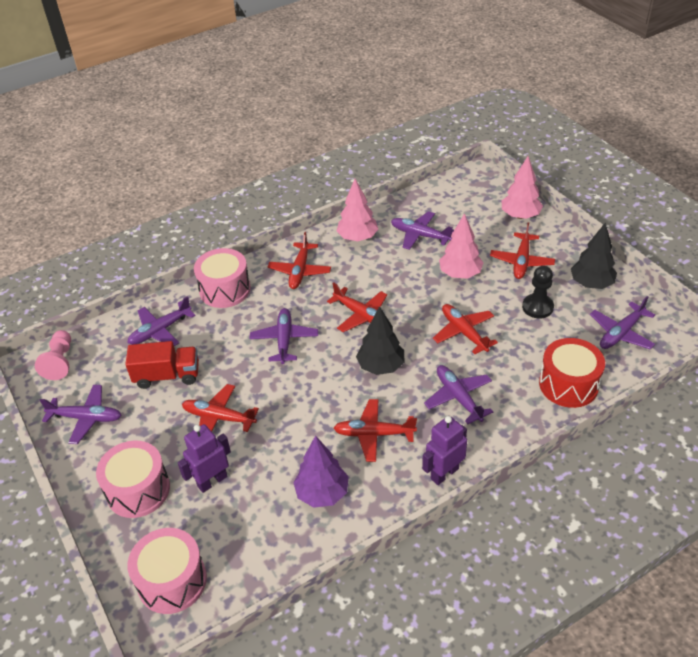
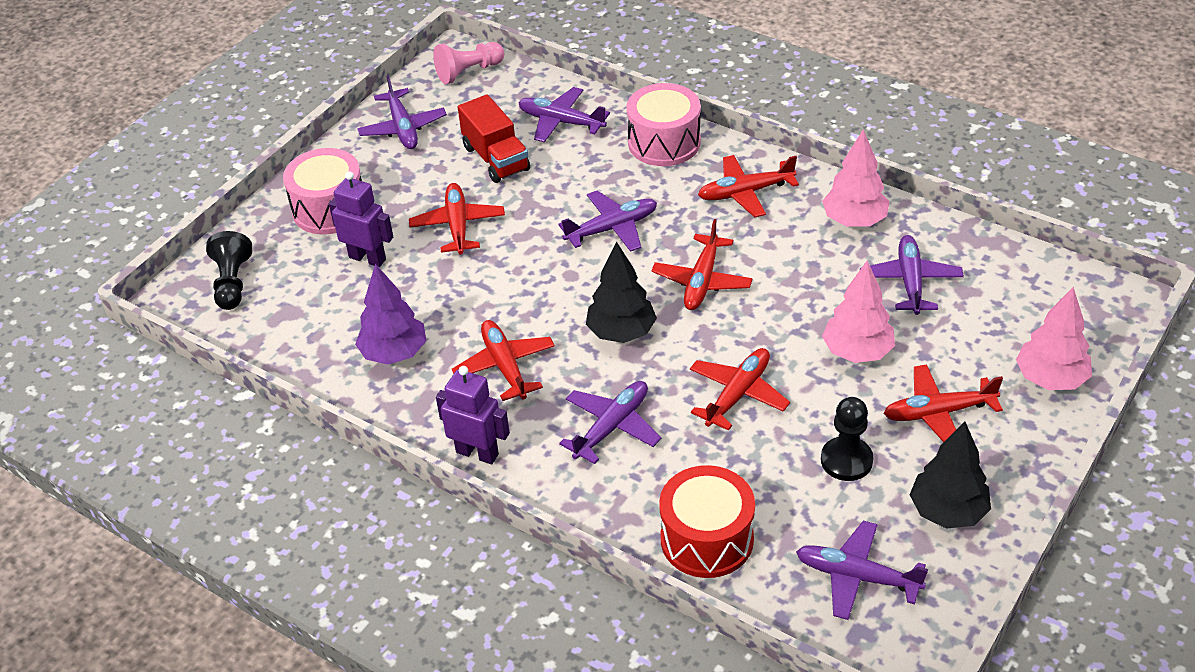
camera: 65 degrees right, 0 degrees up
pink drum [127,528,207,614] -> black pawn [206,231,252,310]

